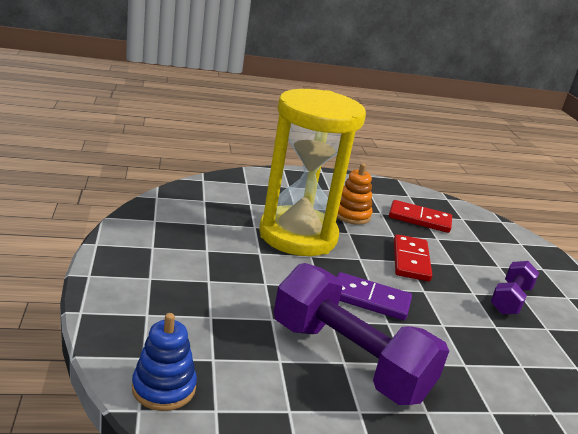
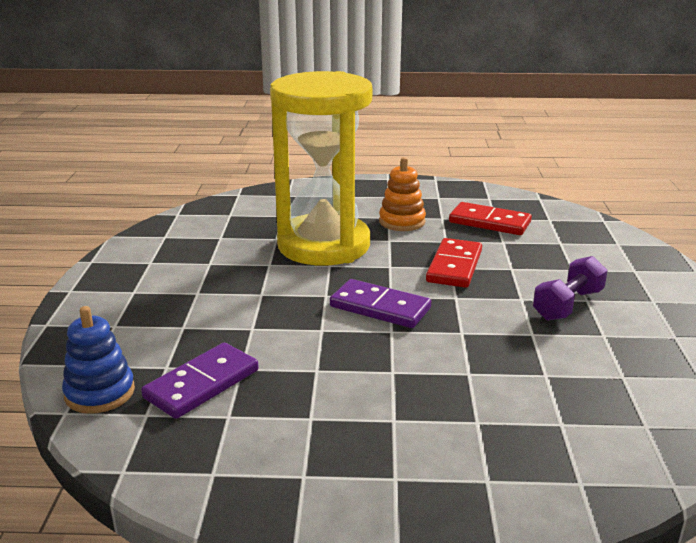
camera: 15 degrees right, 0 degrees up
purple dumbbell [274,263,449,405] -> none
none -> purple domino [141,343,259,419]

